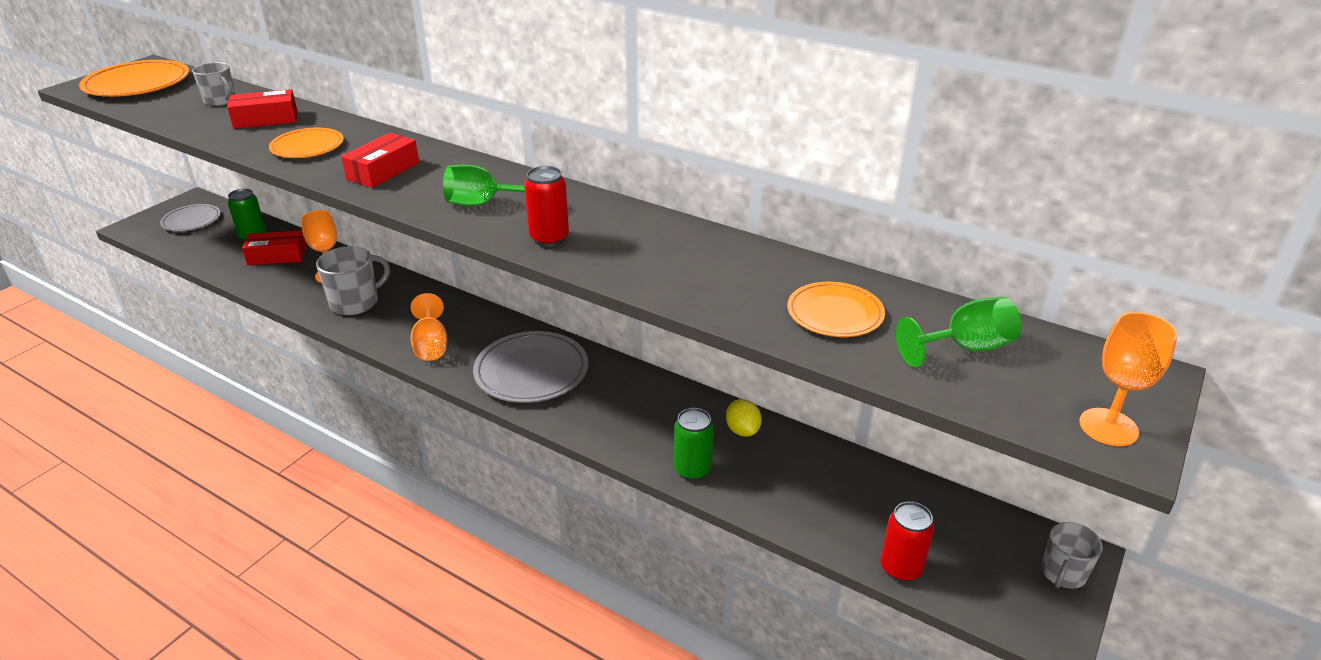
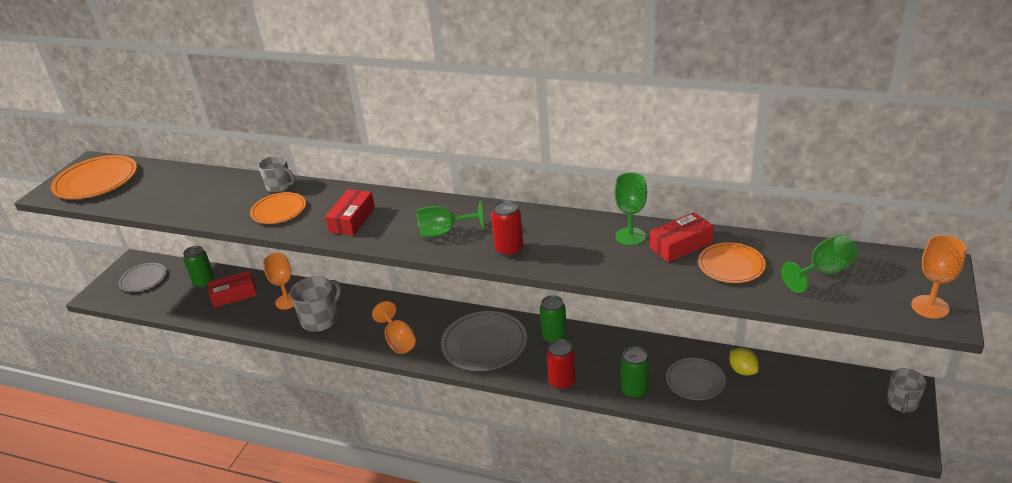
camera: 10 degrees left, 0 degrees up
grey mug [192,62,236,106] -> grey mug moved to [258,156,295,193]
red box [227,89,297,129] -> red box moved to [650,212,714,263]
yellow lemon [726,399,762,437] -> yellow lemon moved to [729,348,759,376]
red can [880,501,934,582] -> red can moved to [547,339,576,390]
none -> green can [540,295,567,343]
none -> green goblet [614,172,647,246]
none -> grey plate [666,358,726,400]

